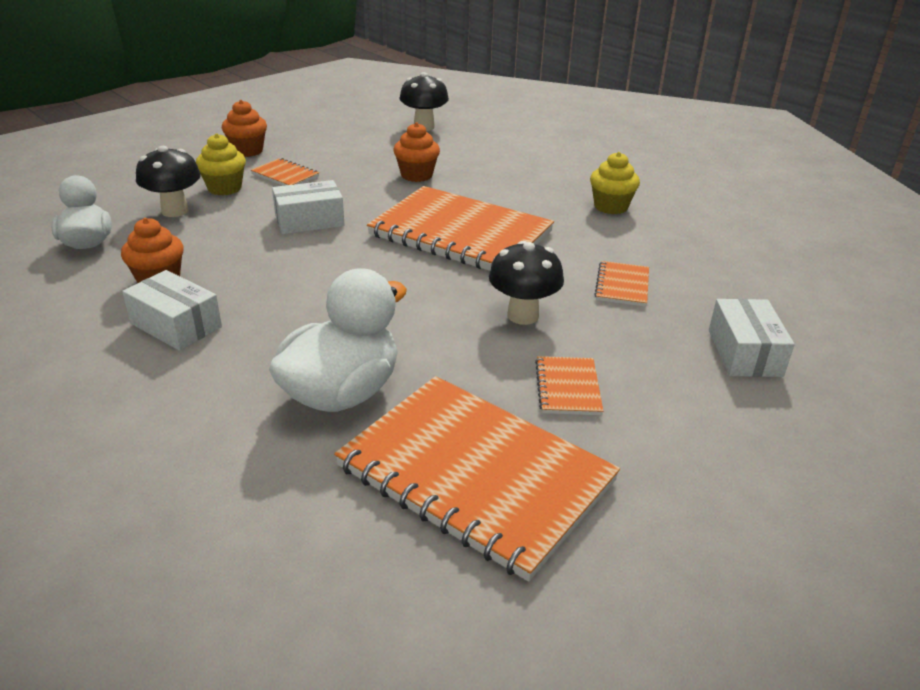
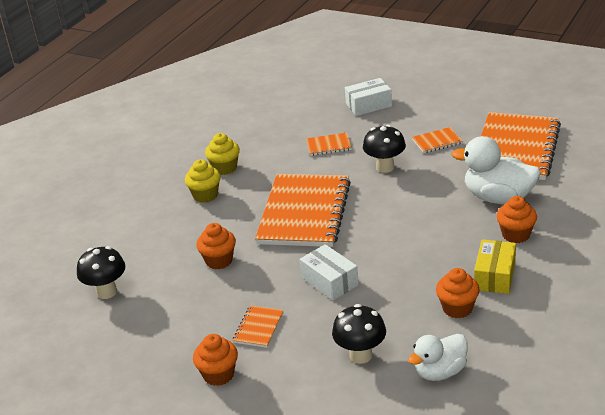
camera: 105 degrees left, 0 degrees up
white box [122,270,222,351] -> yellow box [474,239,516,294]
yellow cupcake [196,133,246,195] -> yellow cupcake moved to [185,159,221,203]
none -> orange cupcake [496,196,537,243]

